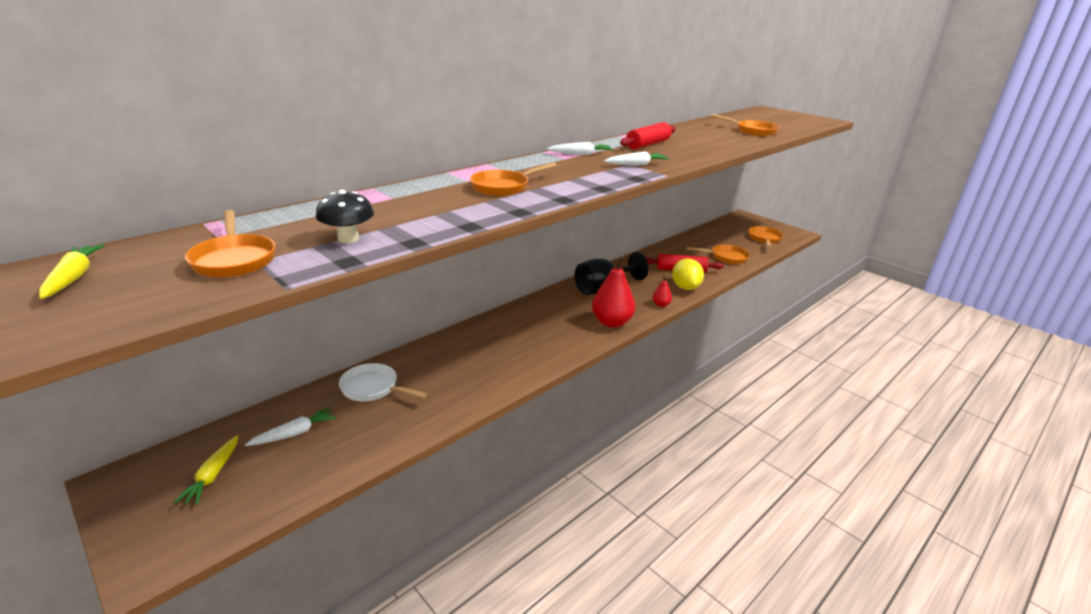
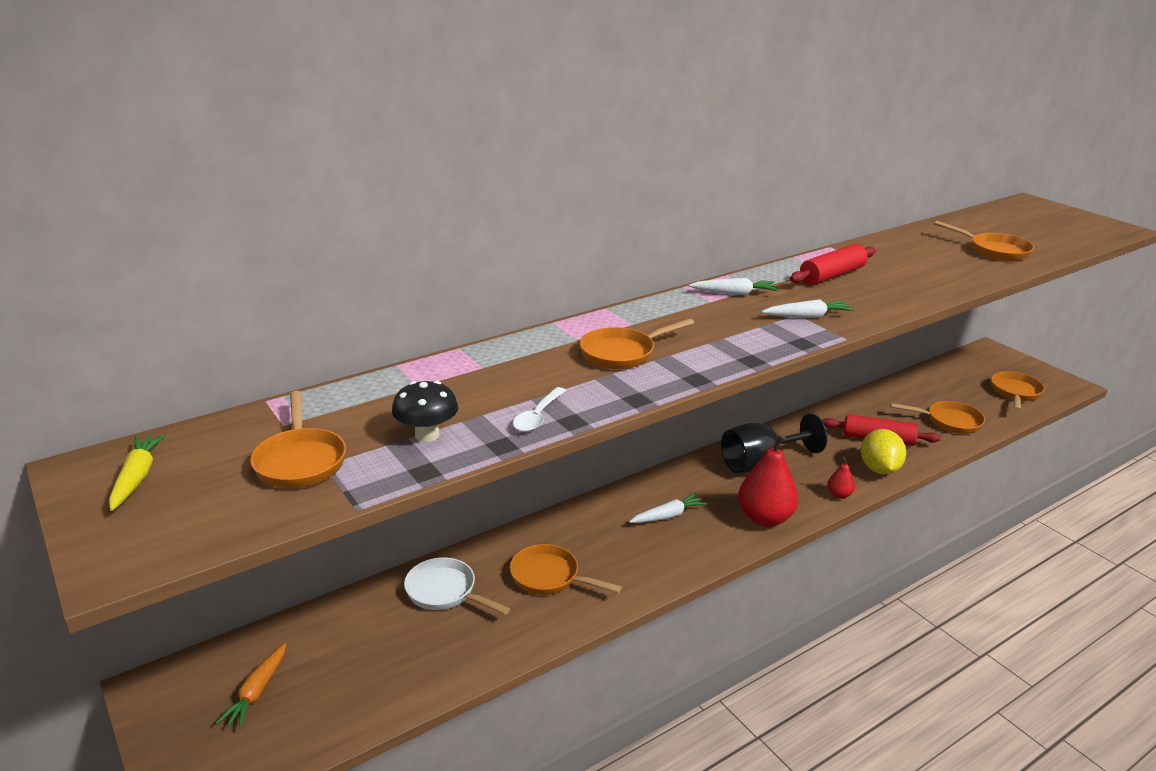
camera: 10 degrees right, 0 degrees up
yellow carrot [174,435,238,505] -> orange carrot [216,643,286,729]
white carrot [245,407,336,446] -> white carrot moved to [629,493,707,523]
none -> orange pan [510,544,622,595]
none -> white spoon [513,387,566,432]

